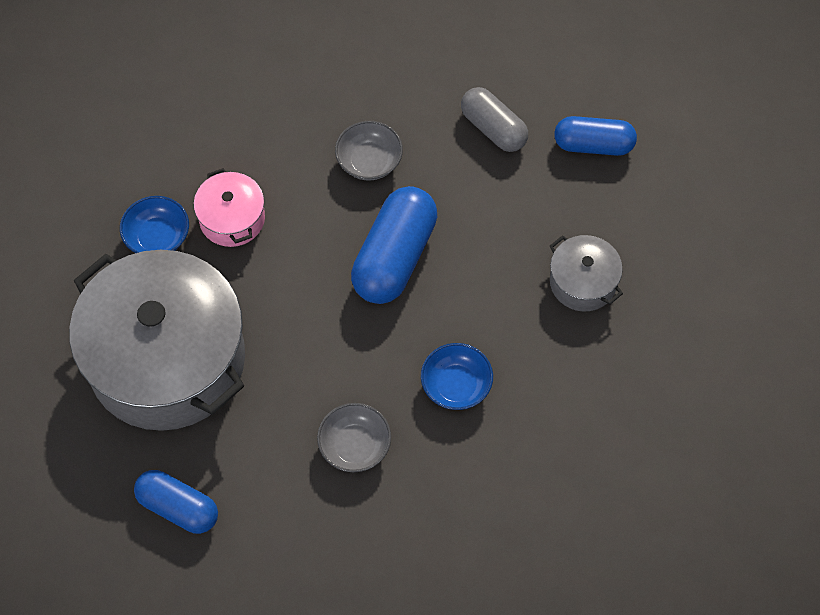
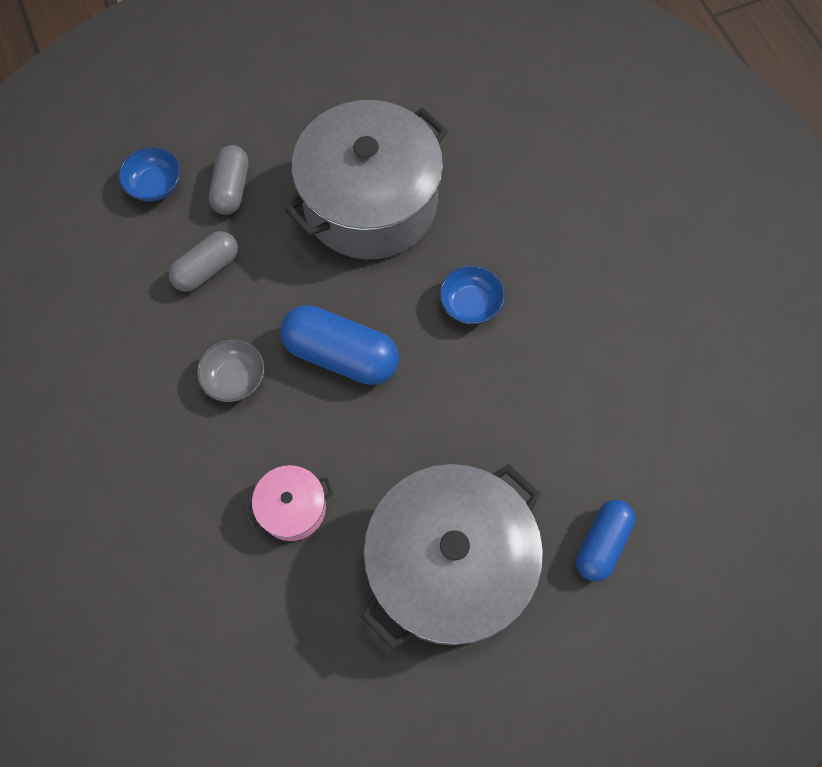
camera: 90 degrees left, 5 degrees up
blue bowl [120,196,189,253] -> blue bowl moved to [119,147,180,202]
grey bowl [317,403,391,472] -> none
grey pot [550,235,623,311] -> grey pot [285,100,448,259], size x2.28
blue capsule [554,116,637,156] -> grey capsule [209,145,248,215]

